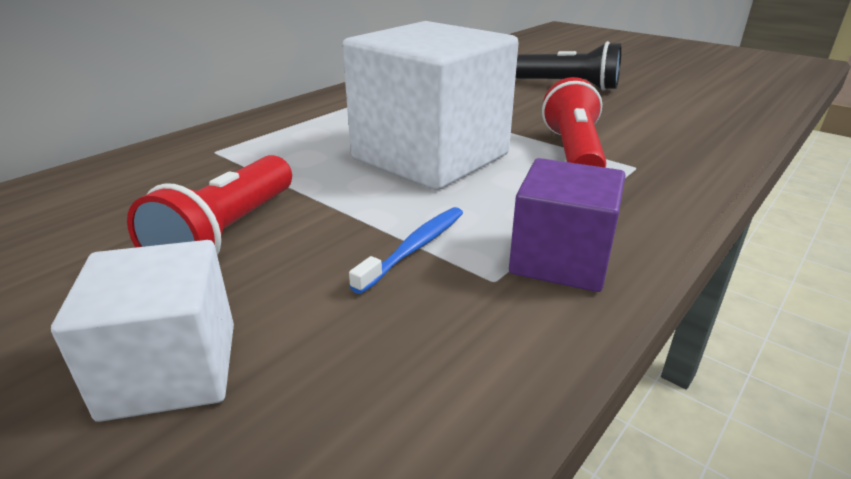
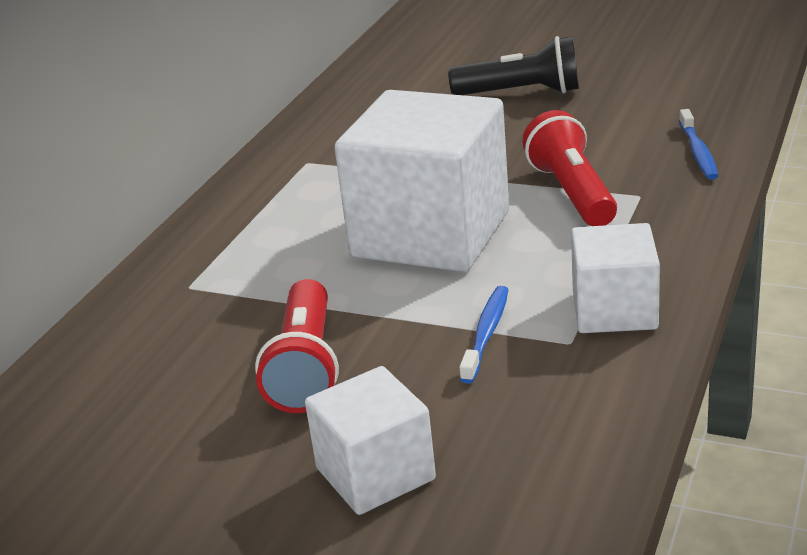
camera: 15 degrees left, 0 degrees up
purple cube [509,158,625,292] -> white cube [571,223,660,333]
none -> blue toothbrush [679,109,718,180]

